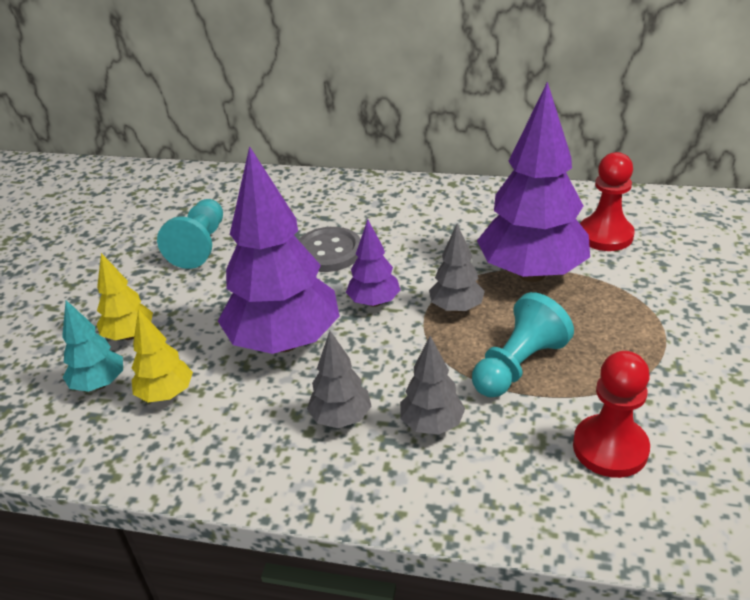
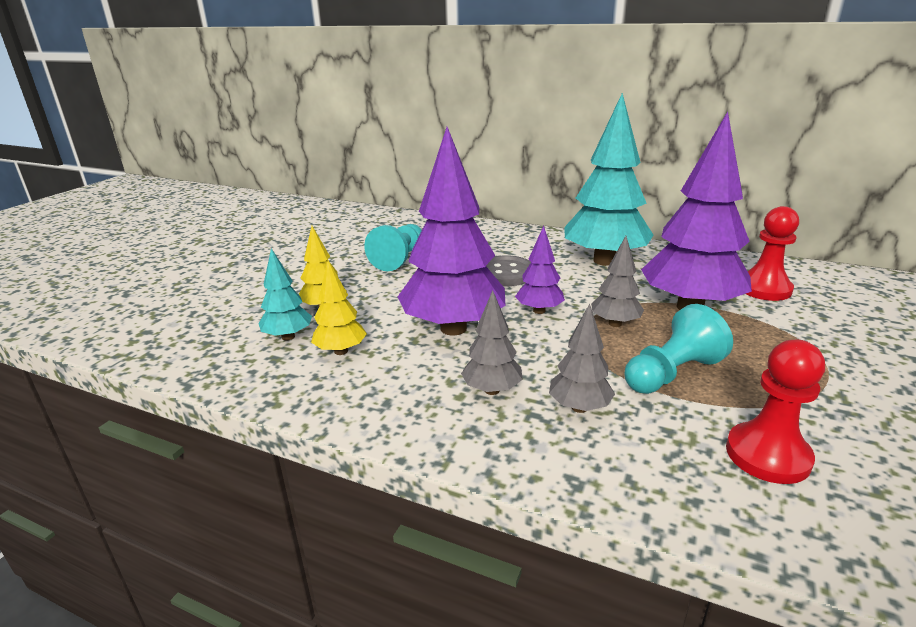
camera: 10 degrees right, 10 degrees down
none -> turquoise tree [564,93,654,266]

